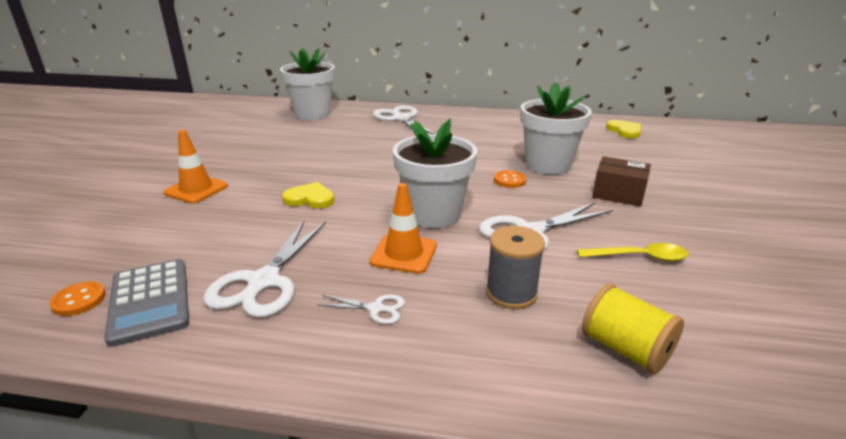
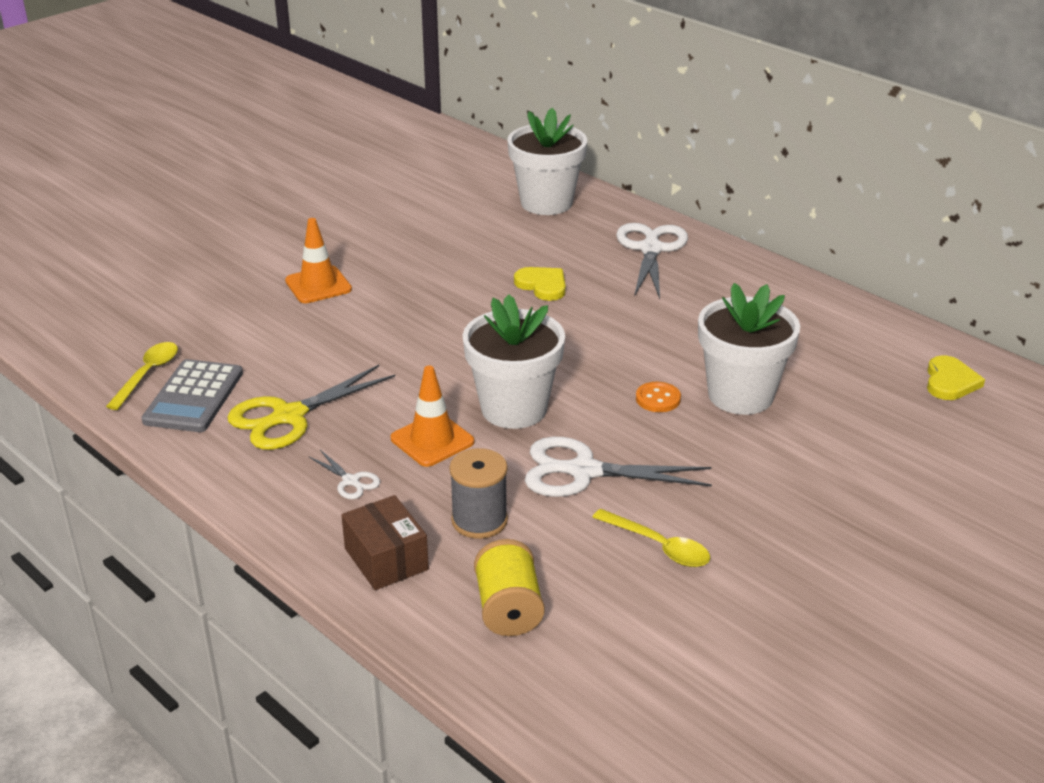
camera: 35 degrees right, 5 degrees up
orange button [49,281,106,316] -> yellow spoon [106,342,178,410]
white scissors [203,221,326,318] -> yellow scissors [228,365,395,450]
yellow heart [282,182,335,209] -> yellow heart moved to [514,267,566,301]
brown box [592,156,651,207] -> brown box moved to [341,495,429,590]

